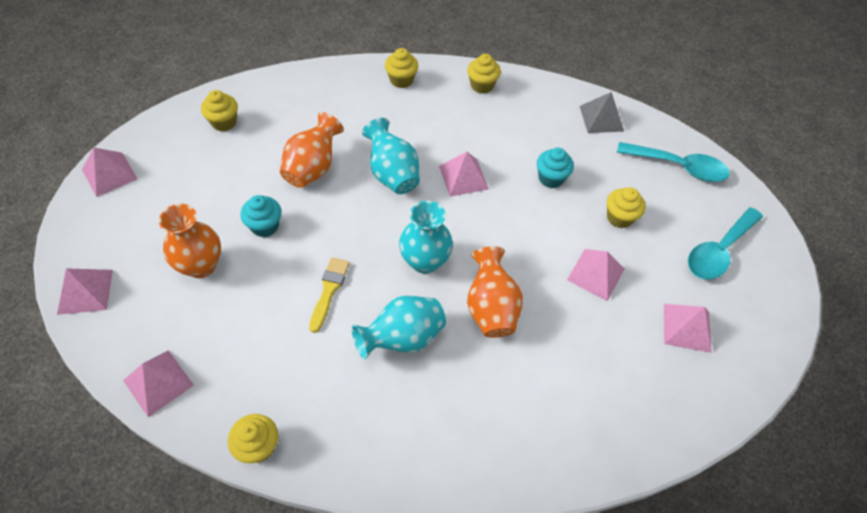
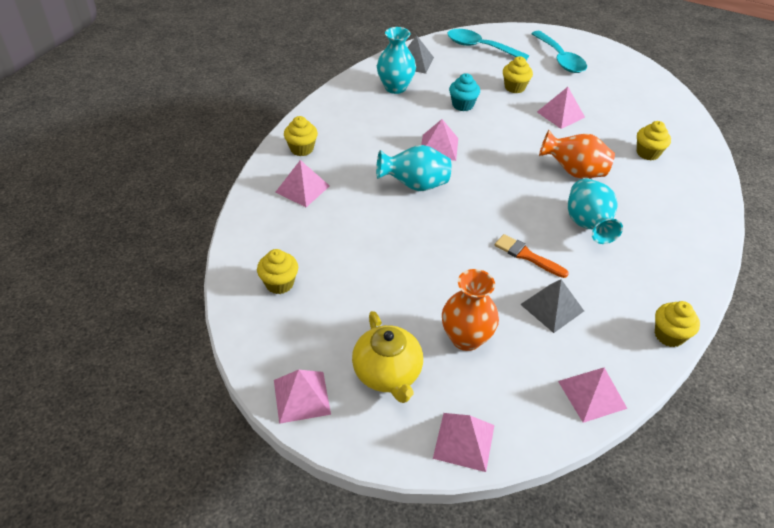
camera: 65 degrees left, 10 degrees down
turquoise cupcake [241,195,281,237] -> none
orange vase [280,112,344,188] -> none
yellow brush [309,257,350,333] -> orange brush [495,234,569,278]
turquoise vase [399,201,453,274] -> turquoise vase moved to [377,27,416,94]
yellow cupcake [467,54,501,94] -> yellow cupcake moved to [637,121,671,160]
turquoise spoon [617,142,730,182] -> turquoise spoon turned 105 degrees counterclockwise [447,29,529,60]
pink pyramid [664,304,711,353] -> pink pyramid moved to [275,160,330,207]
none -> yellow teapot [352,311,423,403]
none -> grey pyramid [520,279,584,333]

